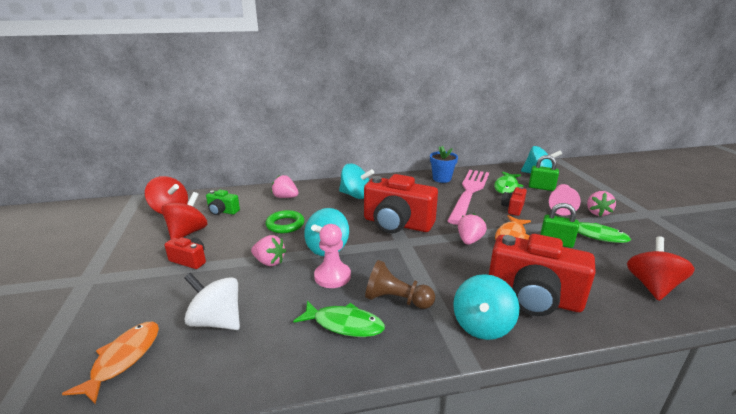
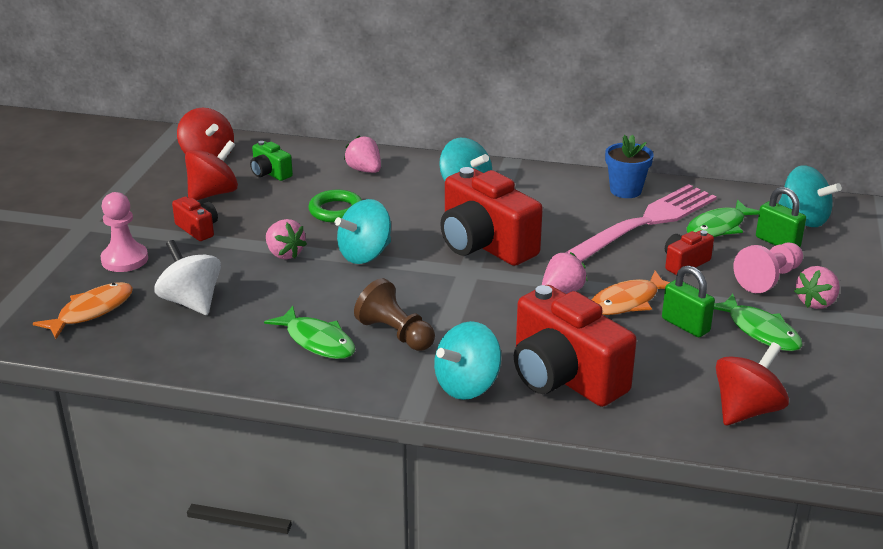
camera: 25 degrees right, 5 degrees up
pink pawn [314,224,351,288] -> pink pawn moved to [100,192,148,272]

